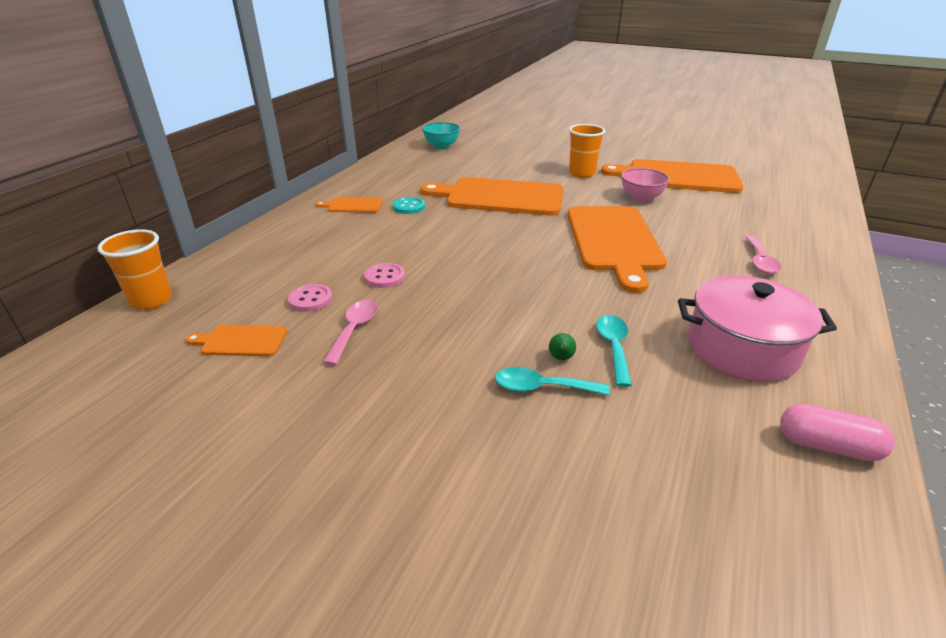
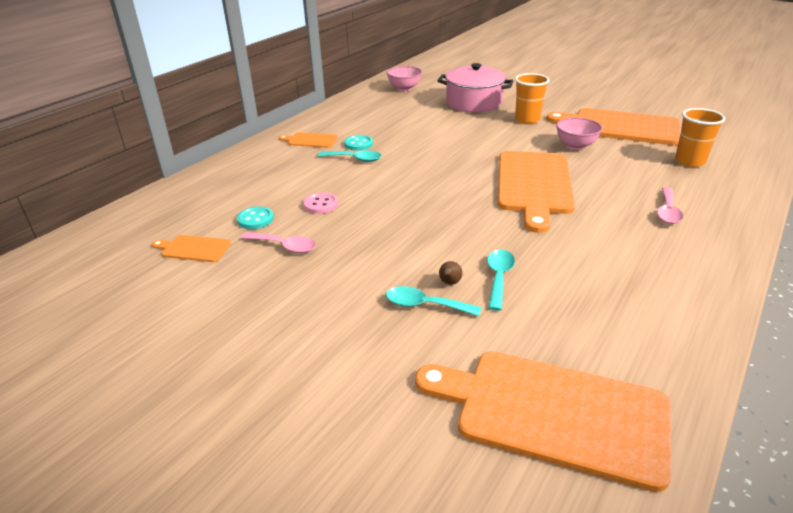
camera: 10 degrees right, 0 degrees up
orange cup [97,229,172,310] -> orange cup moved to [675,108,725,167]
pink button [288,284,332,312] -> turquoise button [237,206,274,229]
pink spoon [323,300,378,365] -> pink spoon turned 90 degrees clockwise [241,232,316,253]
orange cutting board [421,177,564,216] -> orange cutting board moved to [415,351,672,492]
turquoise bowl [422,122,460,149] -> pink bowl [387,66,422,91]
green pear [549,333,576,360] -> brown pear [439,261,463,285]
pink pot [678,275,837,382] -> pink pot moved to [438,63,513,112]
pink capsule [780,404,895,461] -> none
none -> turquoise spoon [318,150,382,162]

